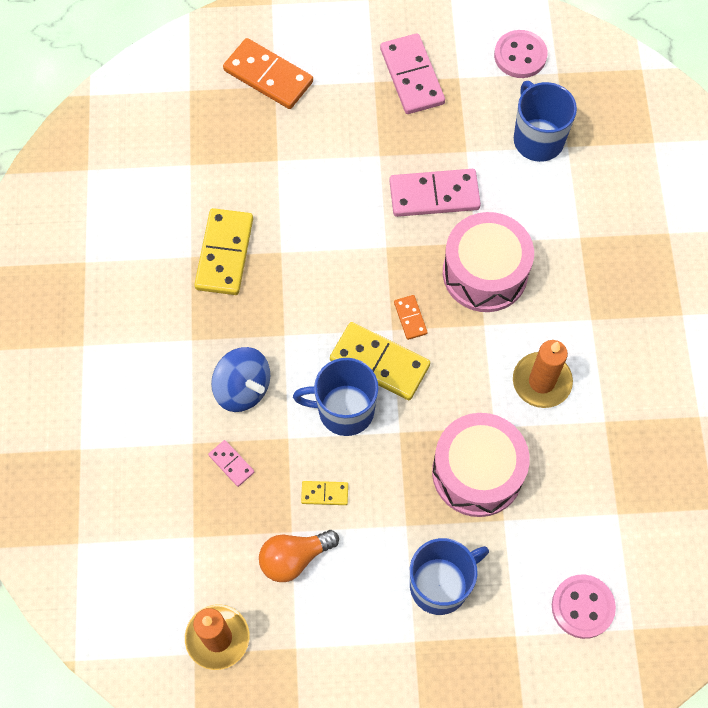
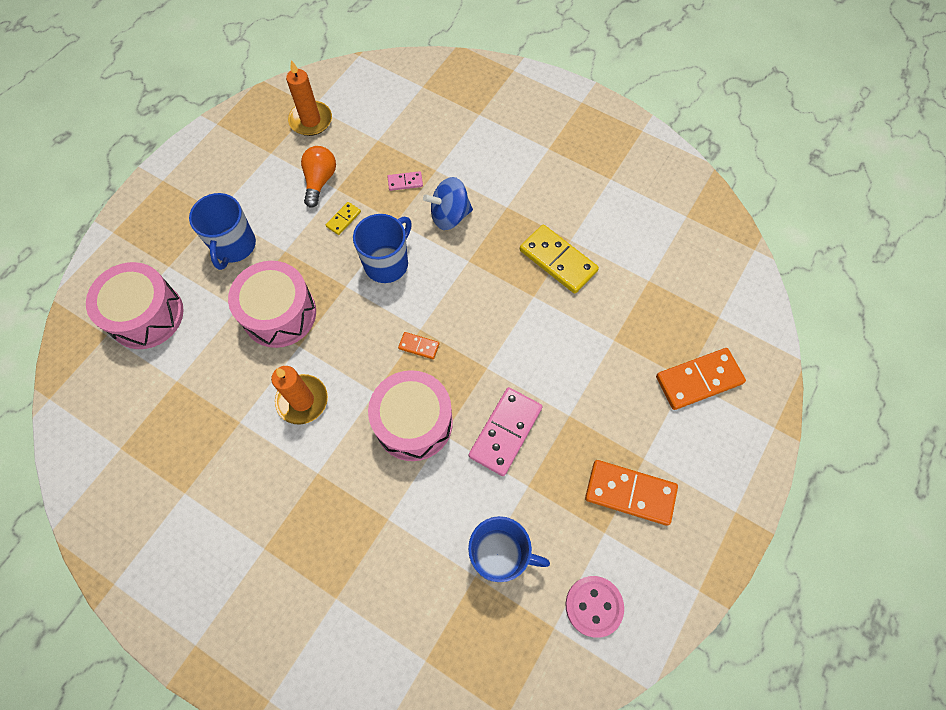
camera: 125 degrees right, 0 degrees up
yellow domino [330,322,430,400] -> none
pink domino [380,33,445,114] -> orange domino [585,460,678,526]
pink button [552,574,616,639] -> pink drum [86,262,184,349]

